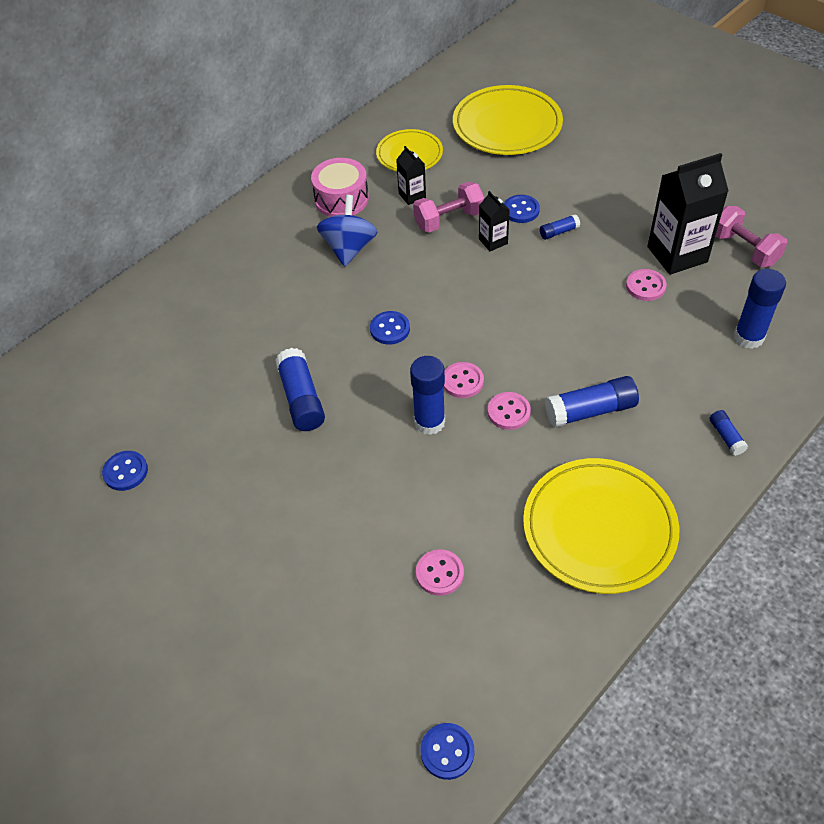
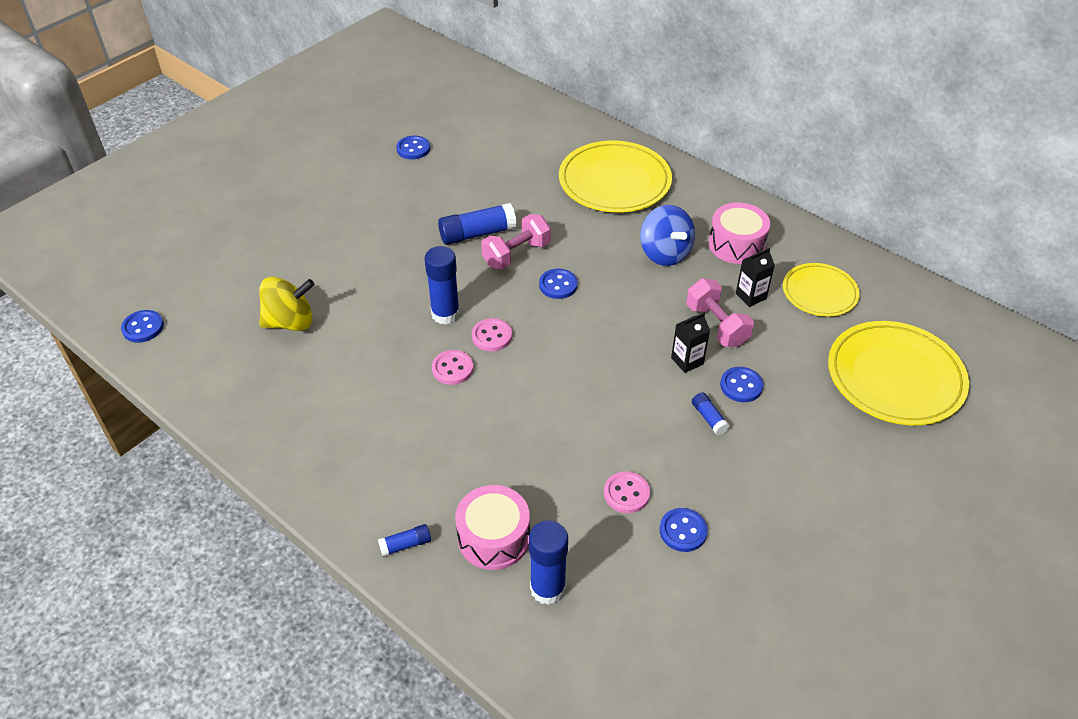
camera: 85 degrees right, 5 degrees down
blue spinning top [317,195,377,267] -> blue spinning top turned 60 degrees clockwise [640,205,695,266]
pink button [416,549,464,596] -> yellow spinning top [259,277,314,331]
yellow plate [523,458,679,594] -> yellow plate moved to [559,141,672,213]
blue glue stick [545,376,639,427] -> none
black carton [647,153,729,275] -> blue button [660,508,708,552]
pink dumbbell [716,206,787,267] -> pink dumbbell moved to [481,214,551,270]
none -> pink drum [455,485,530,570]

